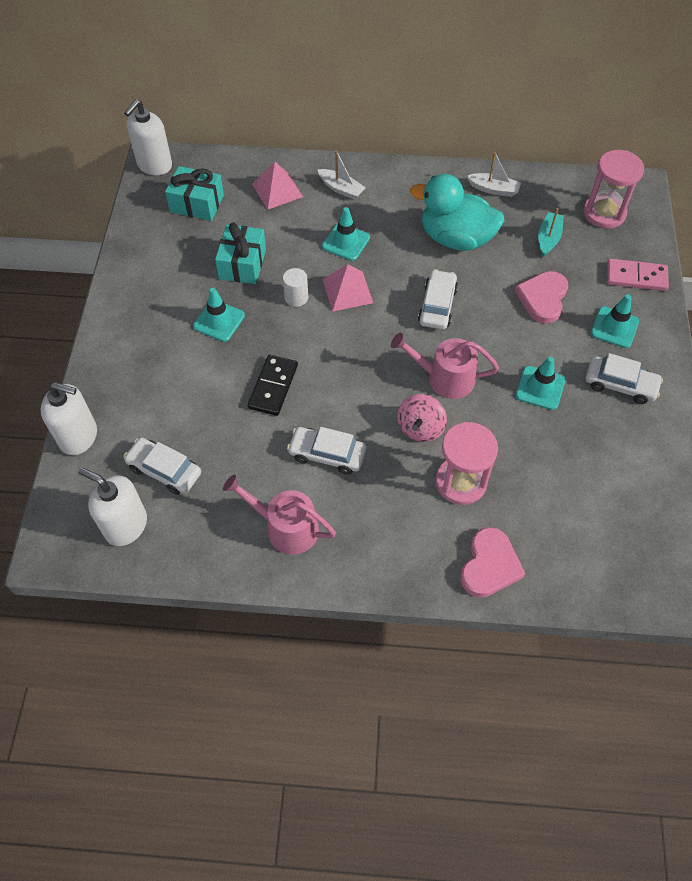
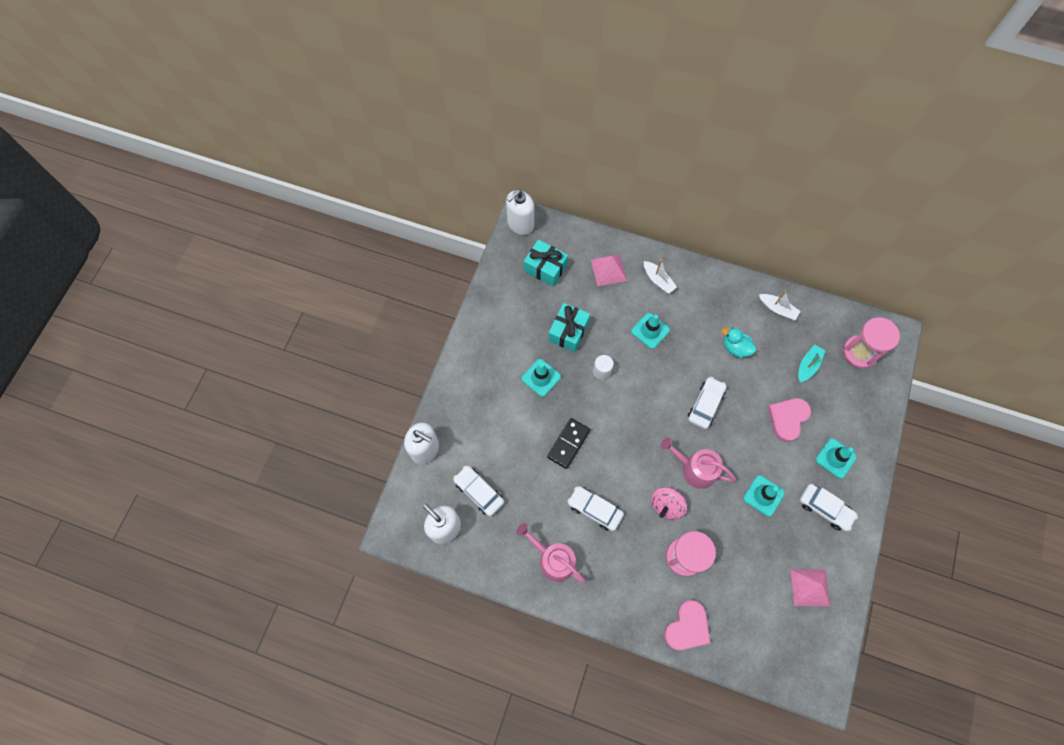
camera: 15 degrees right, 10 degrees up
pink pyramid [322,264,373,312] -> pink pyramid moved to [791,569,830,606]
turquoise duck [410,174,504,251] -> turquoise duck [722,327,756,358], size x0.52
pink domino [607,258,669,291] -> none

